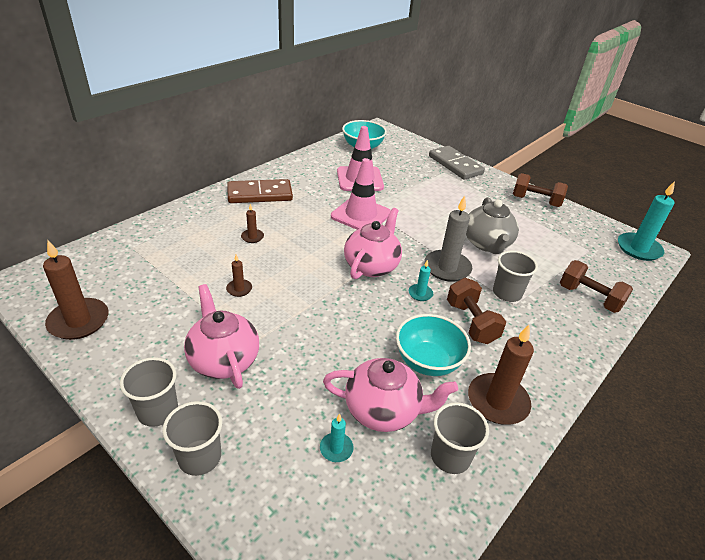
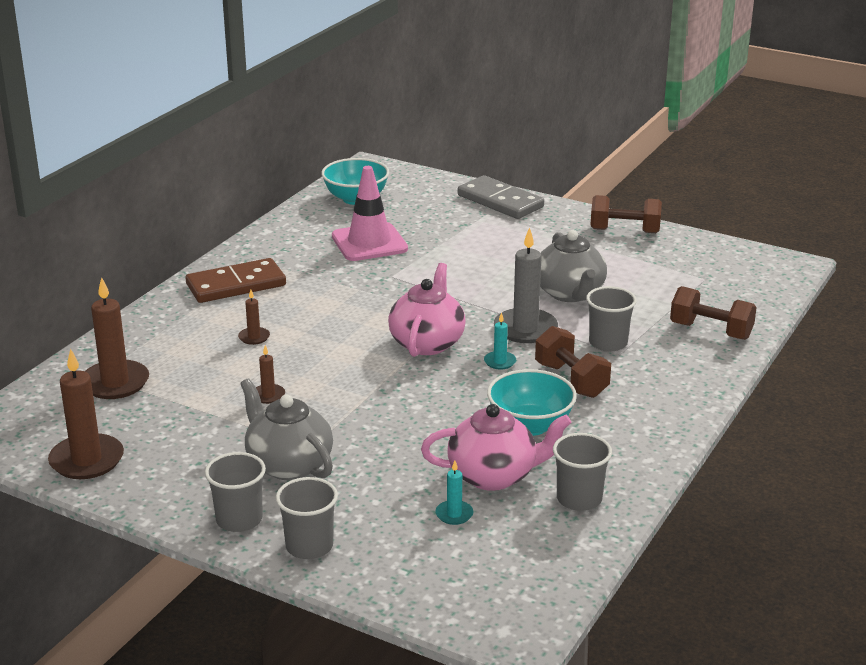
camera: 10 degrees left, 10 degrees down
pink teapot [184,284,259,389] -> grey teapot [240,378,333,480]
pink traffic cone [331,158,391,230] -> none
brown candle [468,325,534,425] -> brown candle moved to [85,277,149,399]
turquoise candle [618,181,675,261] -> none

